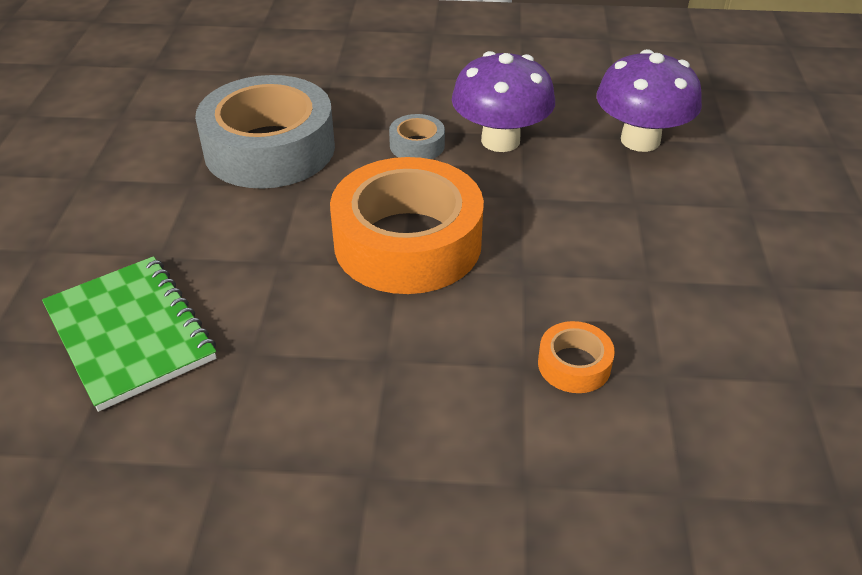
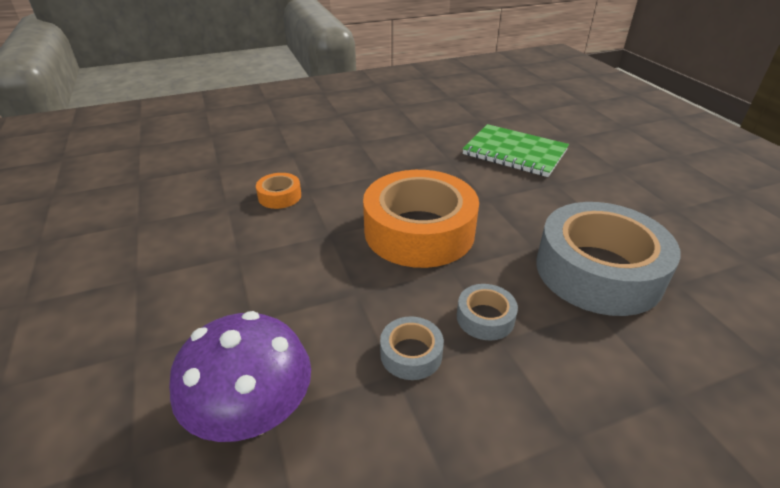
camera: 155 degrees right, 5 degrees down
purple mushroom [452,51,555,152] -> grey tape [380,316,444,380]

